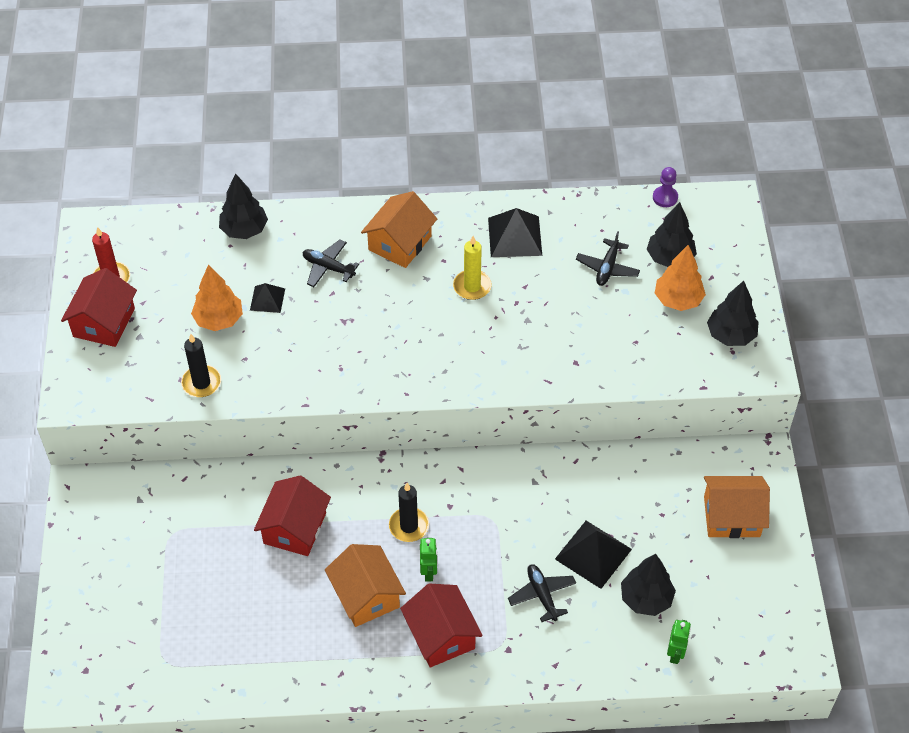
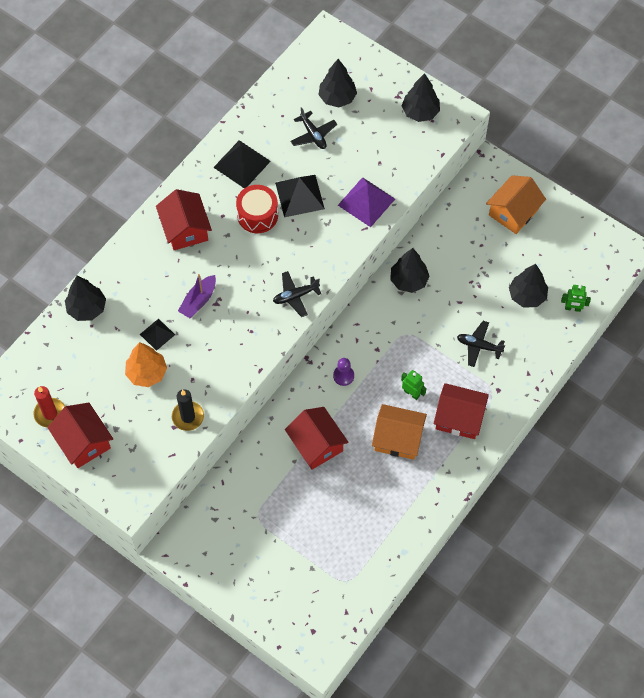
camera: 50 degrees left, 10 degrees up
black plane [303,239,359,287] -> black plane moved to [273,271,321,317]
orange house [361,191,437,268] -> red house [156,189,212,250]
black candle [389,483,429,542] -> none
yellow candle [453,236,492,300] -> red drum [236,185,278,233]
black pyramid [555,521,632,589] -> black pyramid moved to [275,175,325,217]
purple pawn [653,167,678,207] -> purple pawn moved to [333,358,354,386]
orange tree [655,245,706,311] -> none
green robot [667,620,691,664] -> green robot turned 135 degrees clockwise [561,285,591,312]
none -> purple boat [178,274,216,318]
none -> purple pyramid [338,177,395,227]
none -> black tree [390,248,430,293]

